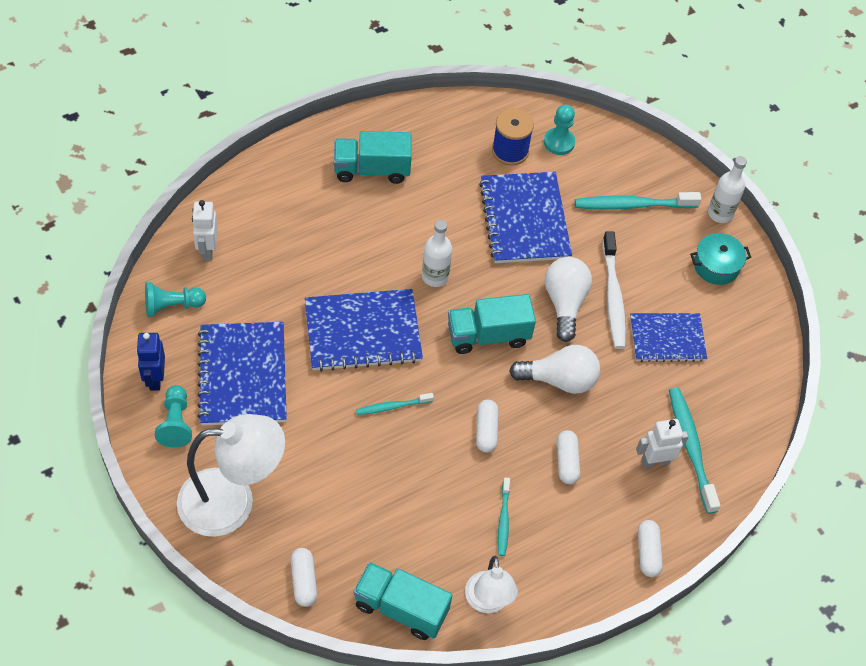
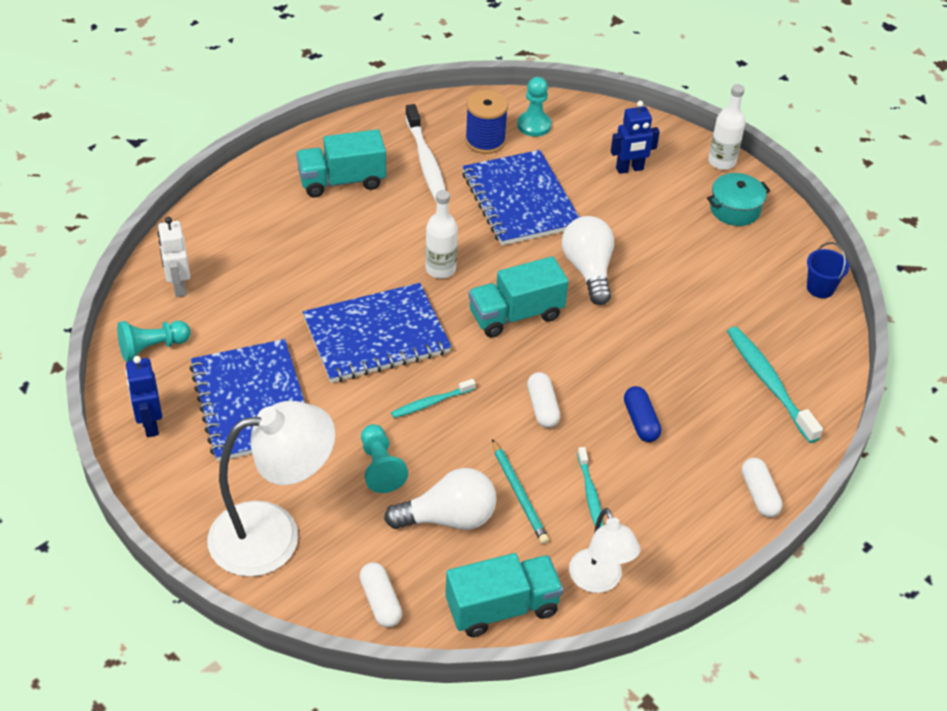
camera: 10 degrees left, 10 degrees down
turquoise pawn [155,385,192,447] -> turquoise pawn moved to [361,424,408,493]
turquoise truck [353,562,452,640] -> turquoise truck turned 150 degrees clockwise [445,553,563,637]
white light bulb [509,345,600,394] -> white light bulb moved to [384,468,497,530]
white capsule [557,430,580,484] -> blue capsule [624,386,661,442]
turquoise toothbrush [575,192,701,210] -> blue robot [611,101,660,174]
white toothbrush [603,231,626,349] -> white toothbrush moved to [405,104,446,203]
blue notebook [630,313,707,362] -> none
white robot [636,419,689,468] -> none
none -> turquoise pencil [492,439,549,544]
none -> blue bucket [807,242,849,298]

